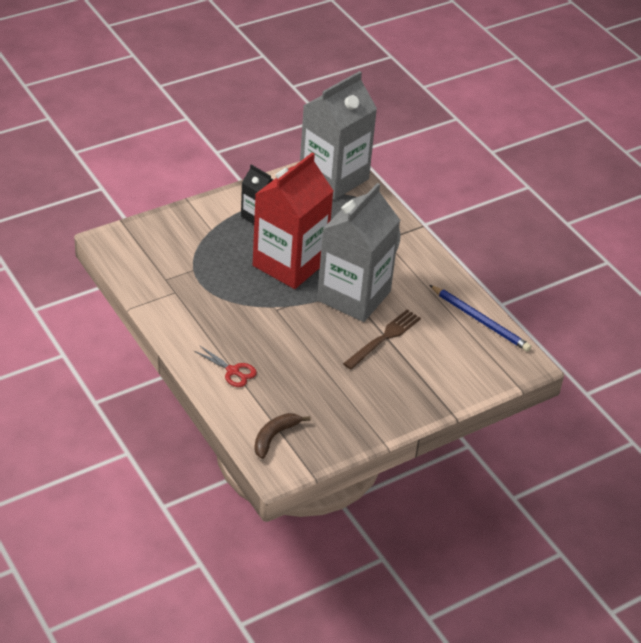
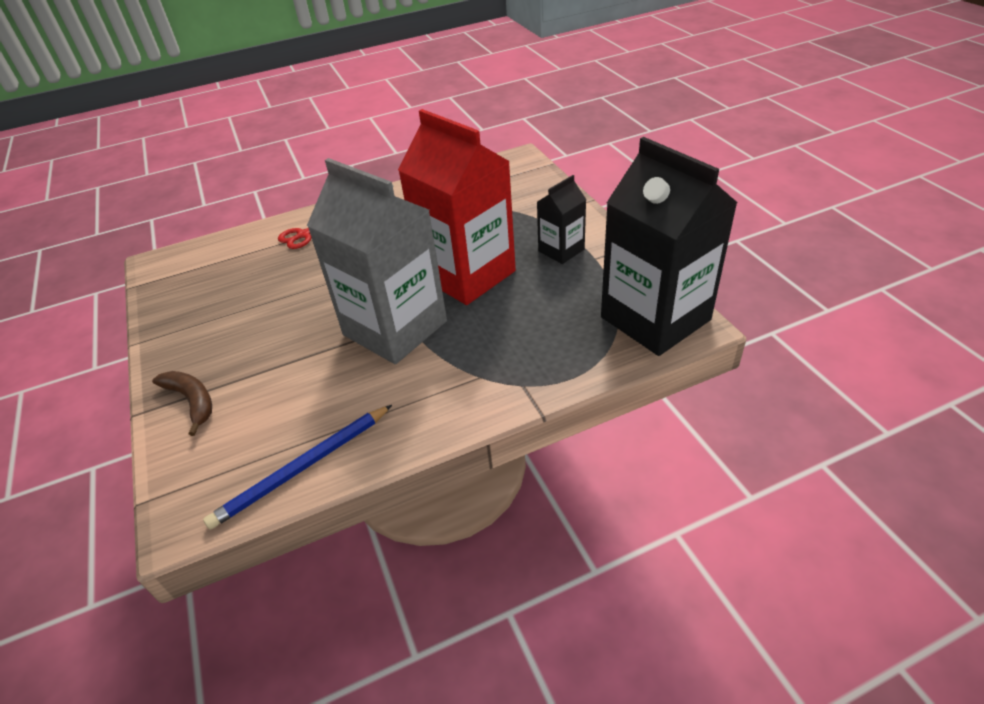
camera: 105 degrees right, 0 degrees up
brown banana [254,413,311,459] -> brown banana moved to [152,371,212,436]
grey carton [300,71,377,200] -> black carton [601,137,738,356]
brown fork [343,310,421,369] -> none

